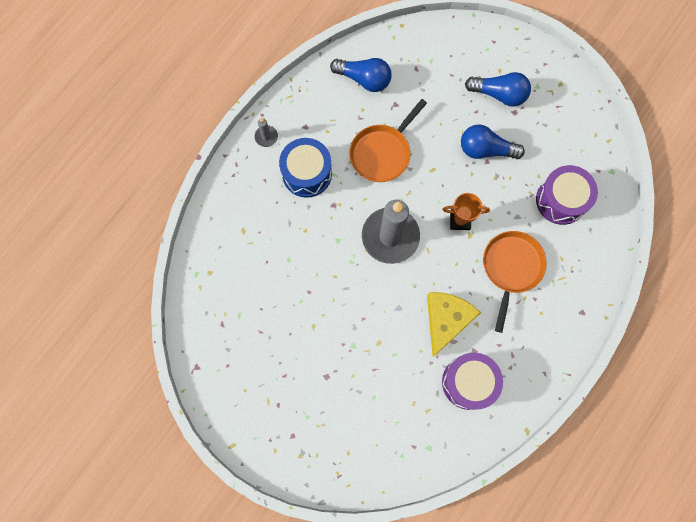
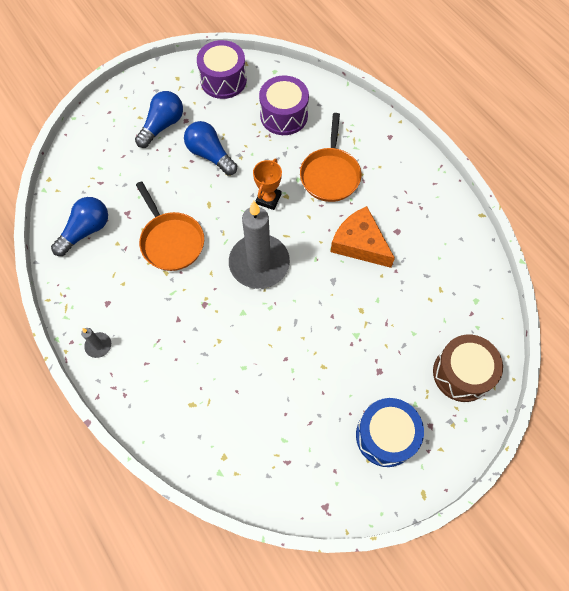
camera: 70 degrees left, 10 degrees down
blue drum [279,138,332,198] -> blue drum moved to [356,398,424,467]
yellow cheese [427,292,481,357] -> orange cheese [330,206,395,268]
purple drum [442,353,503,410] -> purple drum moved to [197,40,247,99]
blue light bulb [461,124,525,159] -> blue light bulb turned 105 degrees clockwise [184,121,237,175]
orange pan [483,231,547,333] -> orange pan turned 120 degrees counterclockwise [300,113,362,202]
none -> brown drum [433,335,503,402]

